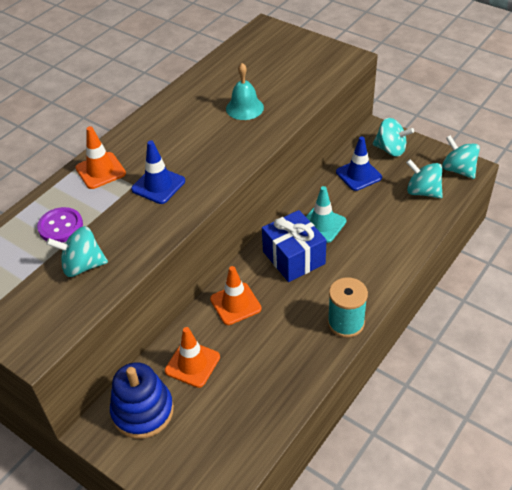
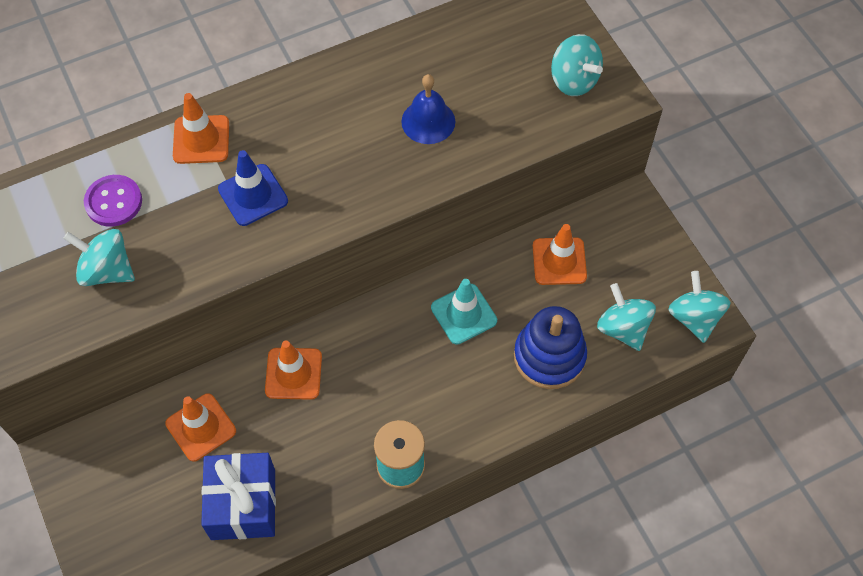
camera: 25 degrees right, 15 degrees up
blue stacking toy [110,362,174,439] -> blue stacking toy moved to [514,306,587,389]
turquoise bell [226,63,264,120] -> blue bell [401,74,455,144]
blue gift [262,210,327,282] -> blue gift moved to [201,453,276,540]
blue traffic cone [336,137,382,191] -> orange traffic cone [533,224,587,285]
turquoise spinning top [373,118,414,157] -> turquoise spinning top moved to [551,34,603,96]

